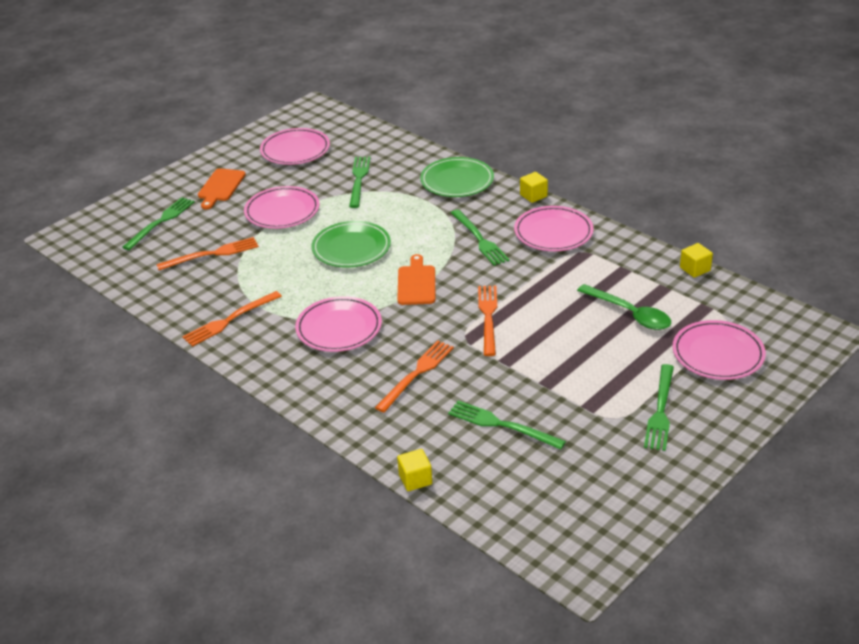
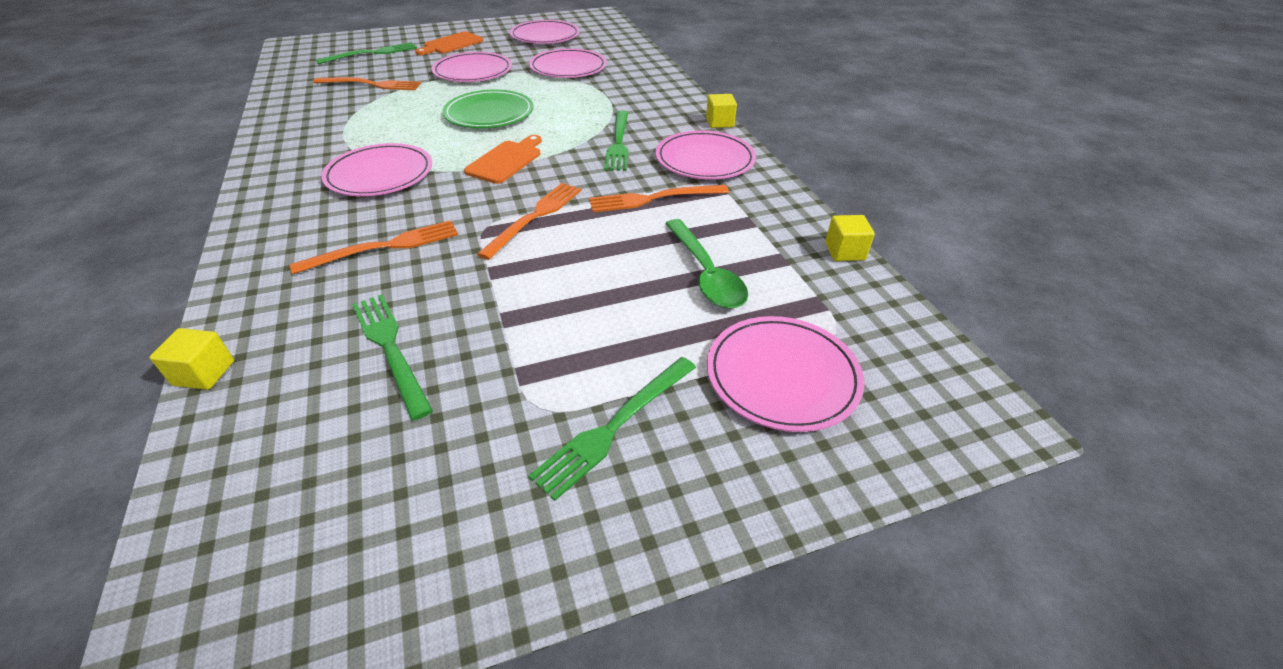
camera: 25 degrees right, 5 degrees up
orange fork [182,291,282,347] -> orange fork moved to [589,185,729,212]
green fork [349,157,370,208] -> pink plate [529,48,607,78]
green plate [420,157,494,197] -> none

